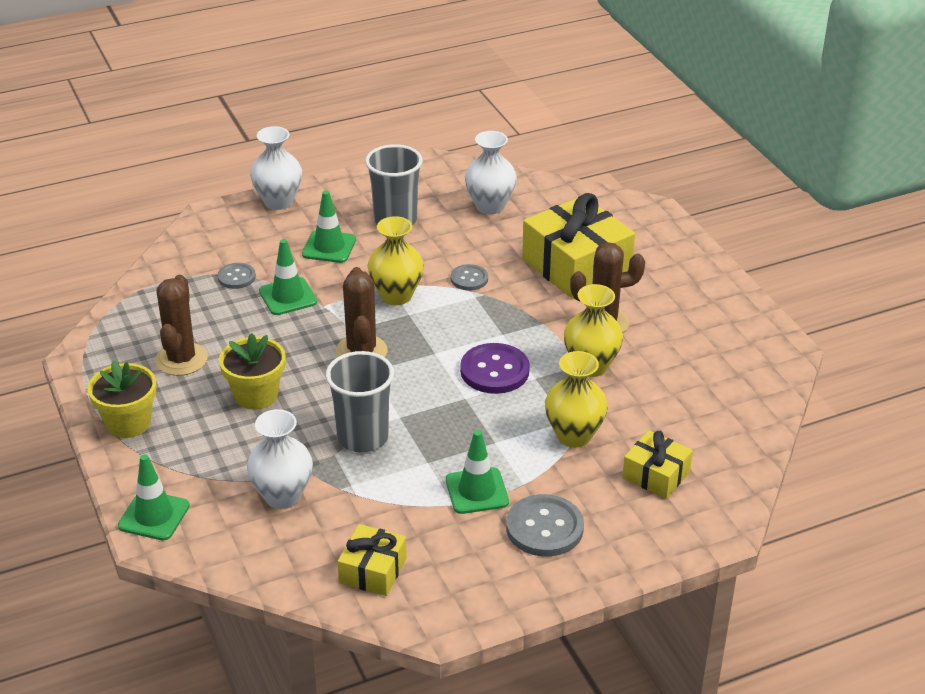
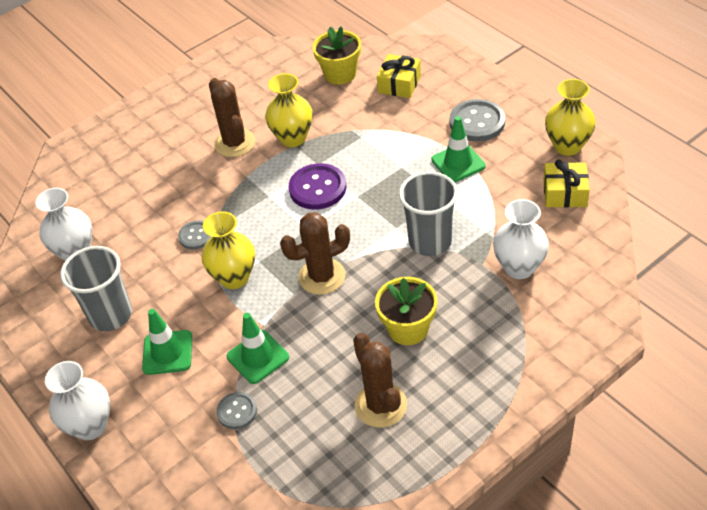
camera: 100 degrees left, 10 degrees up
yellow flower pot [88,360,156,438] -> yellow flower pot moved to [312,26,361,85]
green traffic cone [118,454,190,541] -> none
brown cactus [155,275,208,376] -> brown cactus turned 75 degrees clockwise [353,333,407,428]
yellow gift [522,193,635,298] -> none
yellow vase [545,351,608,448] -> yellow vase moved to [545,79,596,156]

